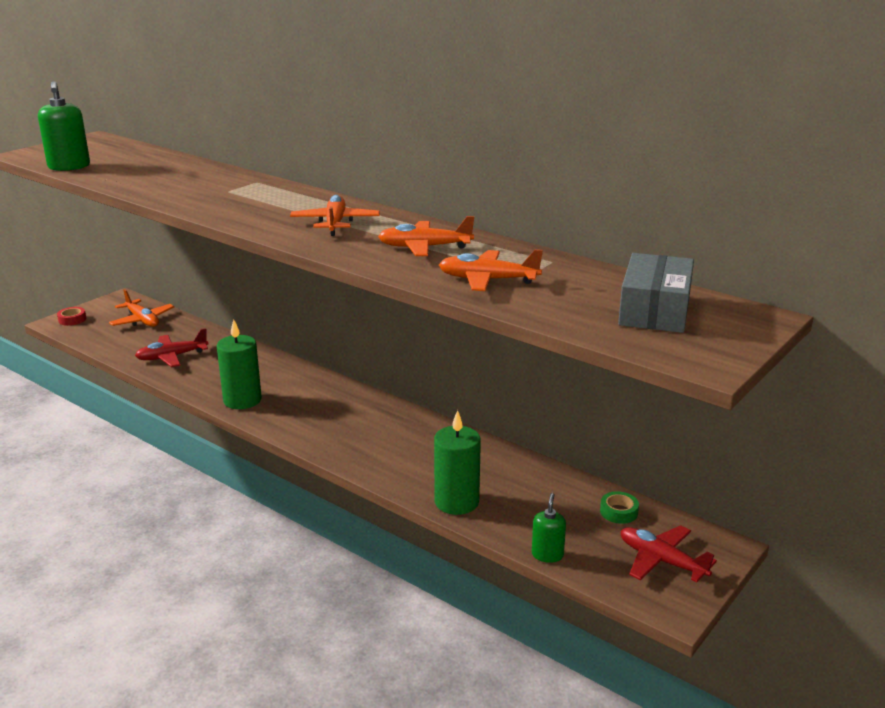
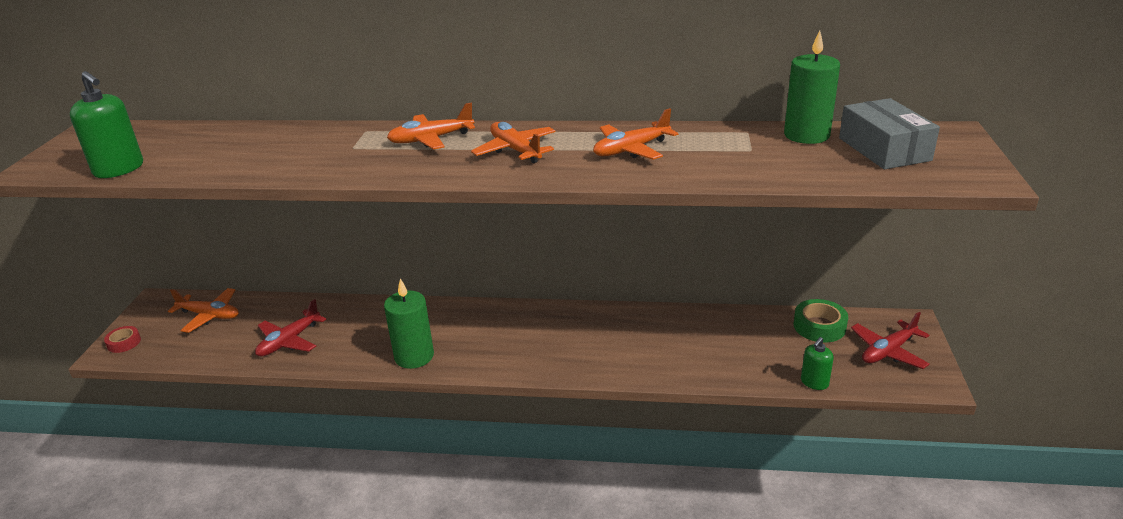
camera: 30 degrees left, 5 degrees up
green candle [434,410,481,515] -> green candle moved to [784,30,840,144]
orange plane [439,249,543,291] -> orange plane moved to [387,103,475,150]
green soap dispenser [532,493,566,563] -> green soap dispenser turned 120 degrees counterclockwise [801,337,834,390]
green tape [600,491,639,524] -> green tape [794,299,848,342], size x1.58
red plane [620,525,717,582] -> red plane turned 45 degrees counterclockwise [851,312,930,369]

